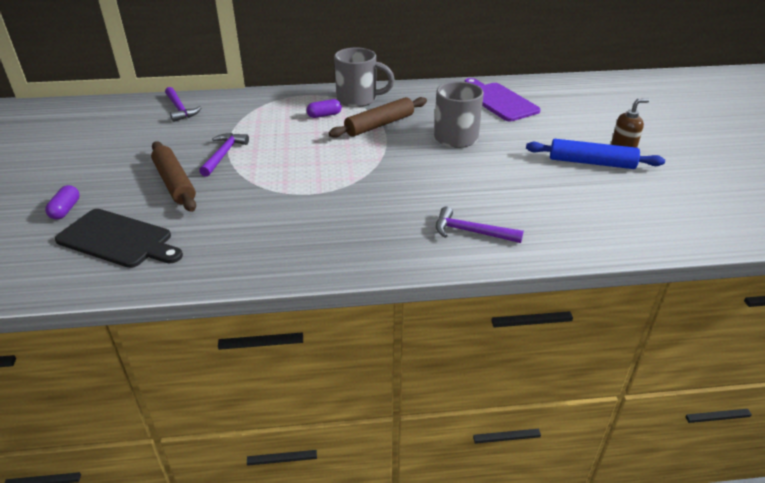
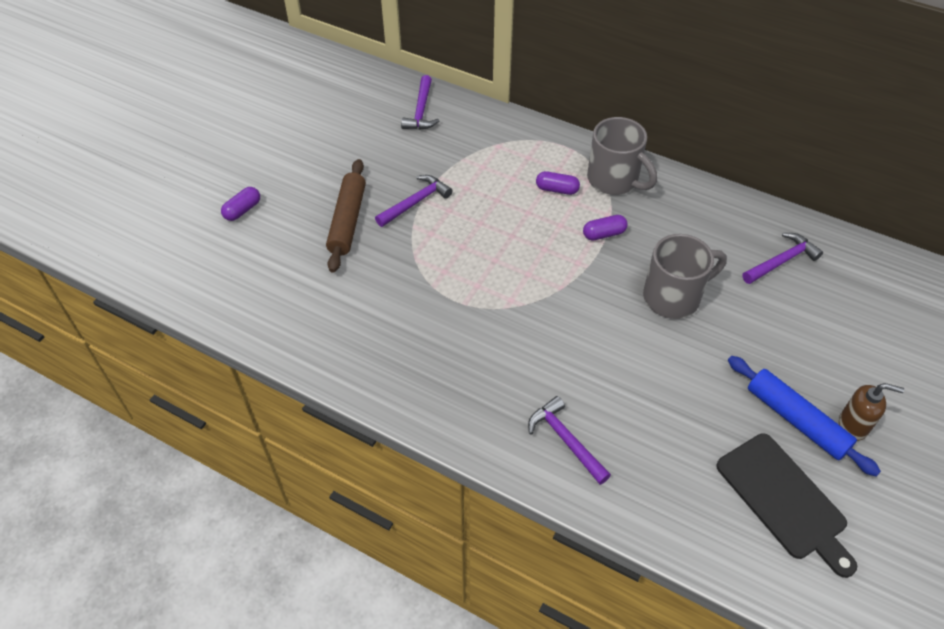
camera: 35 degrees right, 15 degrees up
black cutting board [55,209,183,268] -> black cutting board moved to [716,433,857,578]
brown rolling pin [328,97,427,138] -> purple capsule [583,215,628,240]
purple cutting board [464,78,541,122] -> purple hammer [742,233,823,284]

